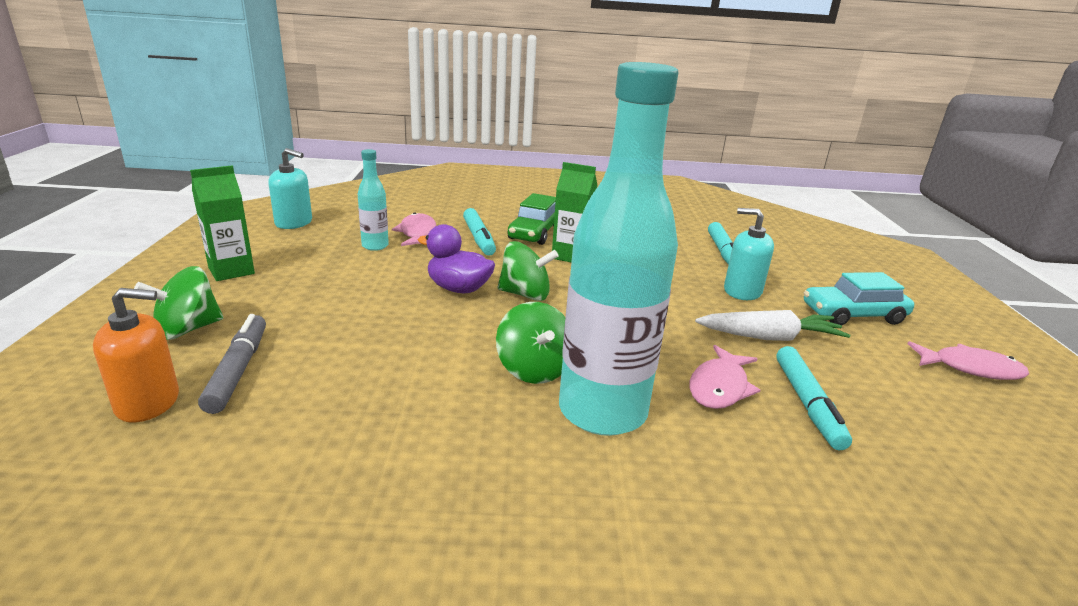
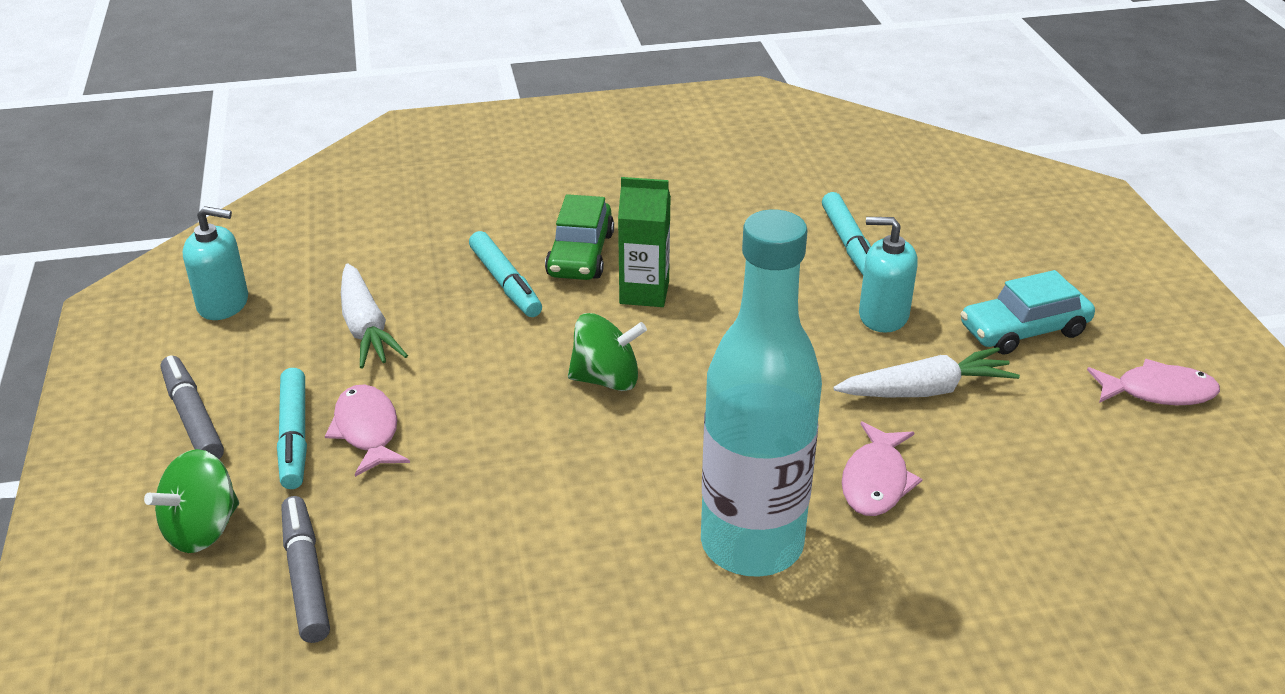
camera: 10 degrees left, 10 degrees up
orange soap dispenser [93,288,179,422] -> none
green carton [190,165,255,281] -> grey marker [161,355,224,459]
turquoise bottle [358,149,389,251] -> white carrot [341,263,408,369]
pink fish [392,212,437,246] -> pink fish moved to [325,384,410,477]
purple duck [418,224,495,293] -> none
green spinning top [496,302,565,384] -> none
turquoise marker [776,346,852,450] -> turquoise marker moved to [277,368,307,489]

